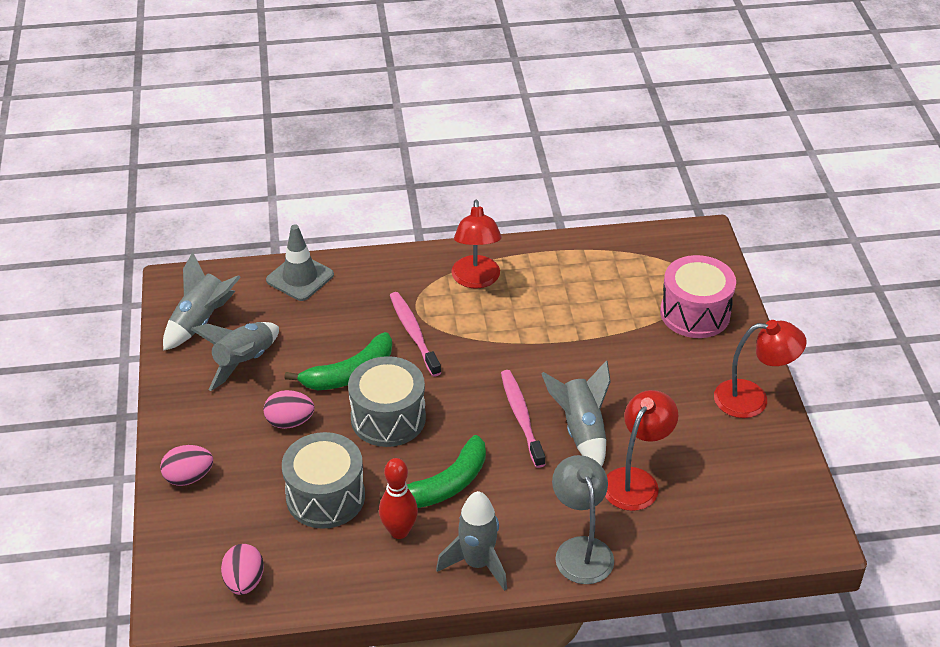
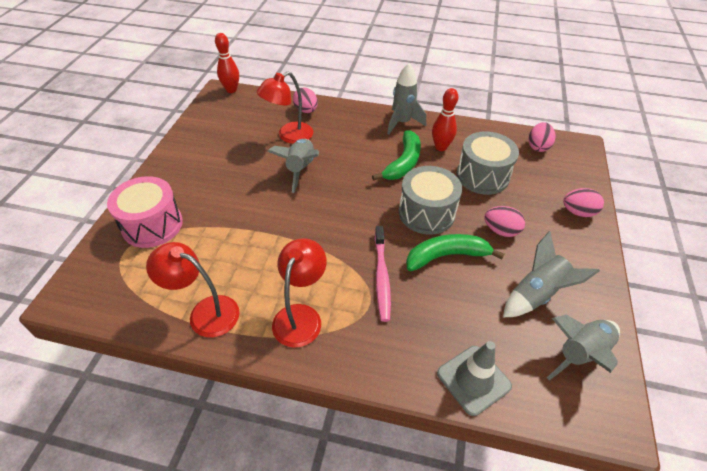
camera: 160 degrees left, 5 degrees up
green banana [380,435,486,508] -> green banana turned 135 degrees clockwise [372,130,421,181]
pink toothbrush [501,370,546,468] -> none
grey lamp [552,455,614,584] -> none
red lamp [714,320,806,418] -> red lamp moved to [146,242,240,337]
none -> red bowling pin [215,33,239,93]
none -> pink egg [293,87,318,113]

